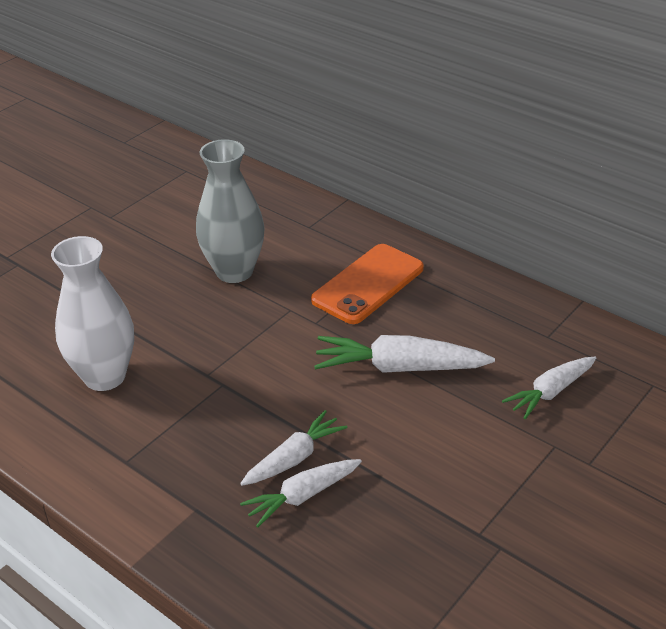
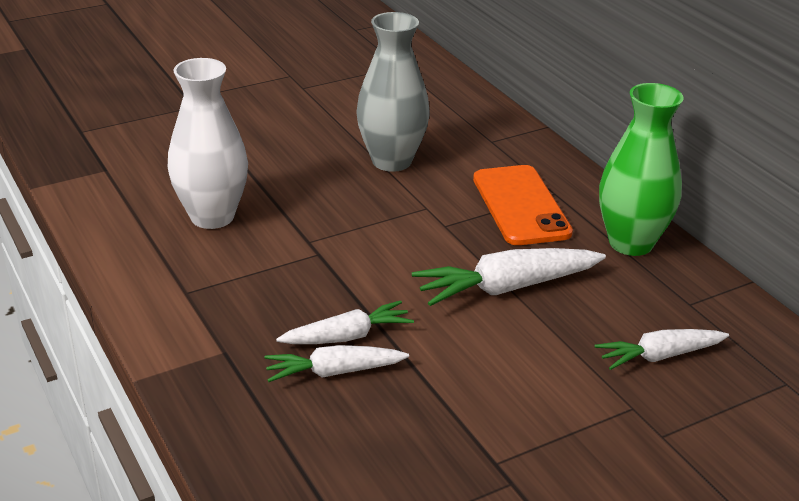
camera: 20 degrees right, 5 degrees down
orange phone [311,244,424,324] -> orange phone turned 75 degrees counterclockwise [473,165,573,245]
white carrot [314,335,495,373] -> white carrot turned 45 degrees counterclockwise [412,248,606,306]
none -> green vase [599,83,684,256]

